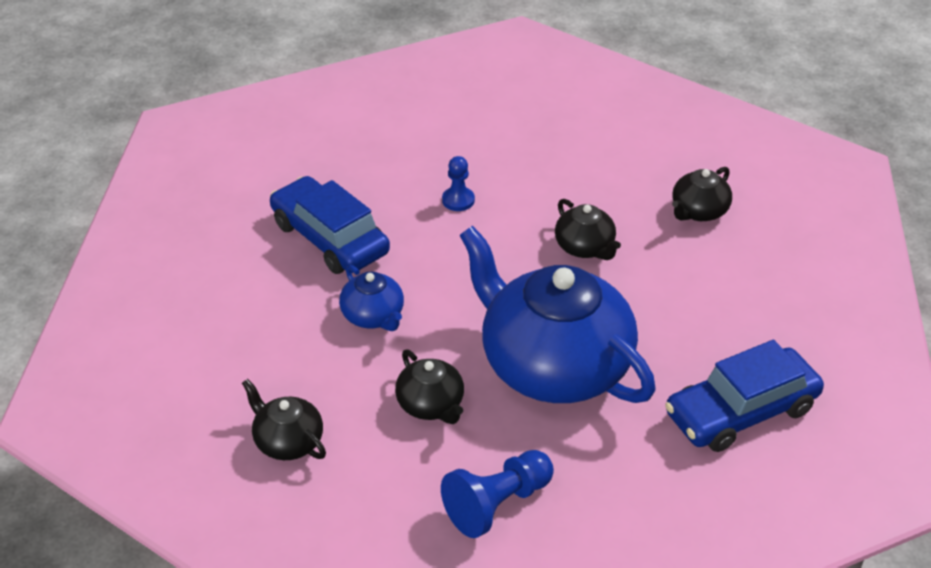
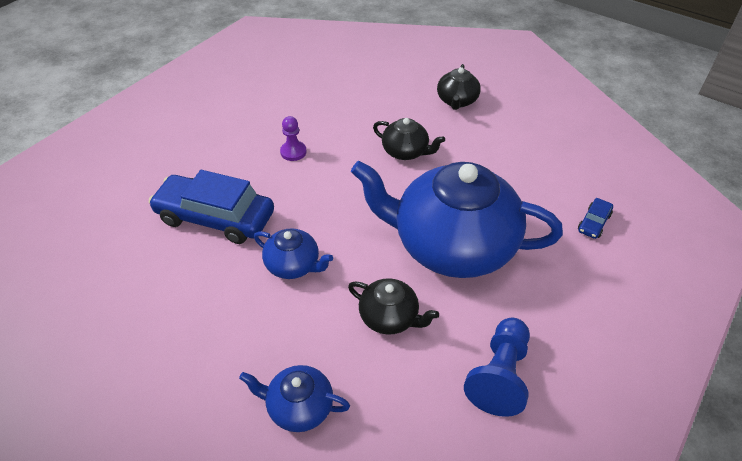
camera: 30 degrees left, 5 degrees up
black teapot [242,379,326,460] -> blue teapot [239,365,350,432]
blue pawn [442,156,475,211] -> purple pawn [280,116,307,161]
blue car [665,340,824,452] -> blue car [578,198,613,239], size x0.43

